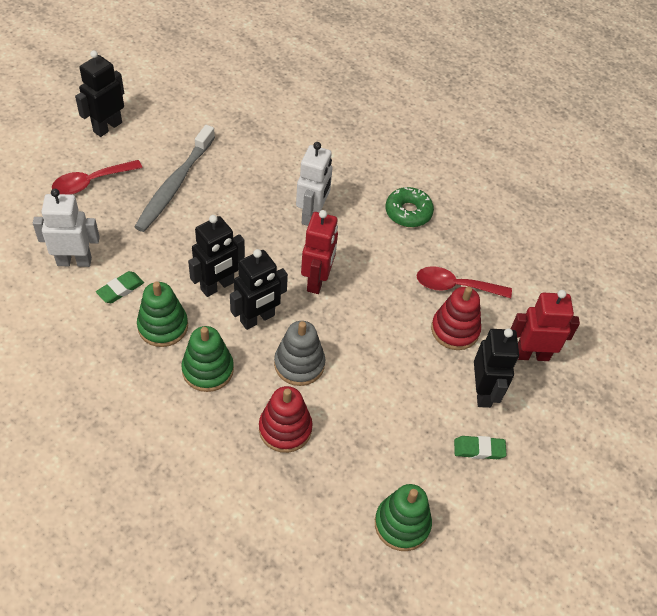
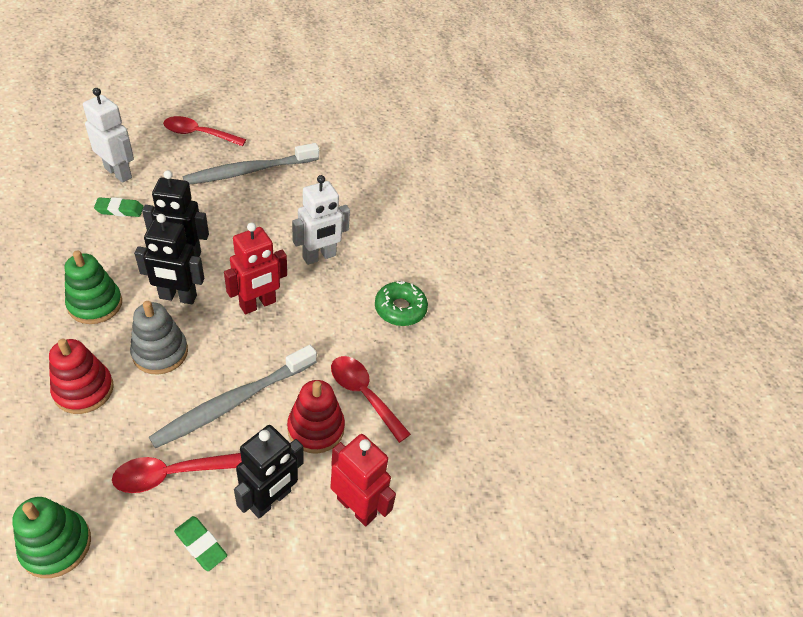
camera: 40 degrees right, 5 degrees down
black robot [75,50,124,137] -> none
green stacking toy [137,282,188,347] -> none
none -> red spoon [112,453,242,493]
none -> grey toothbrush [149,345,317,448]

